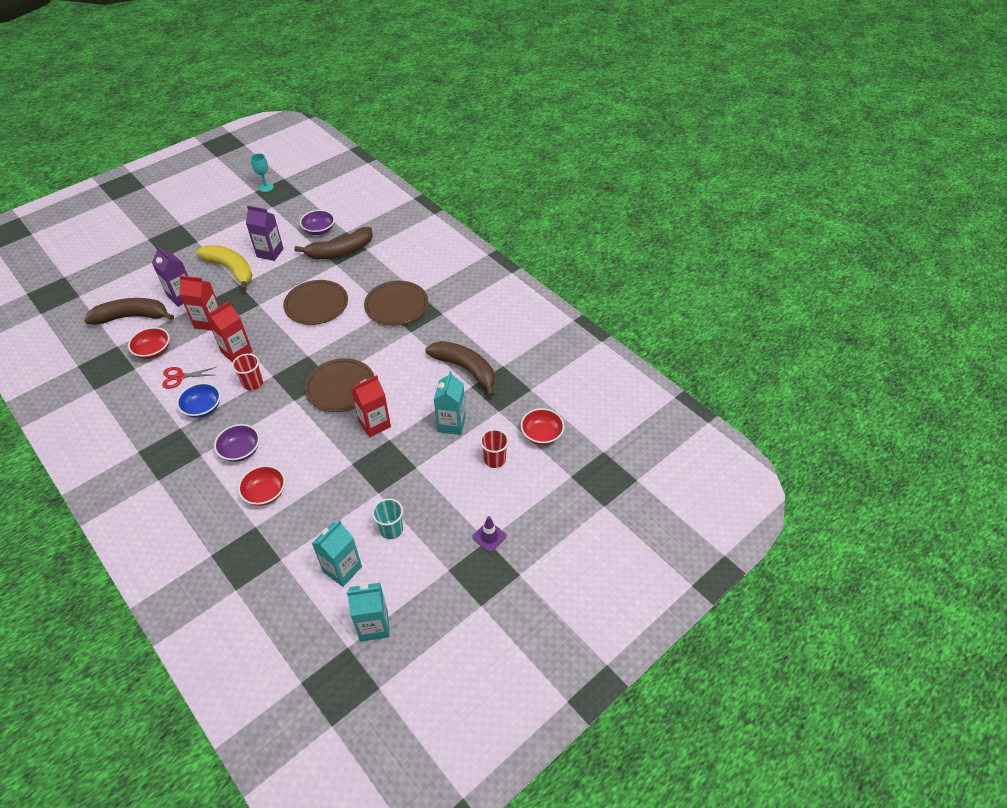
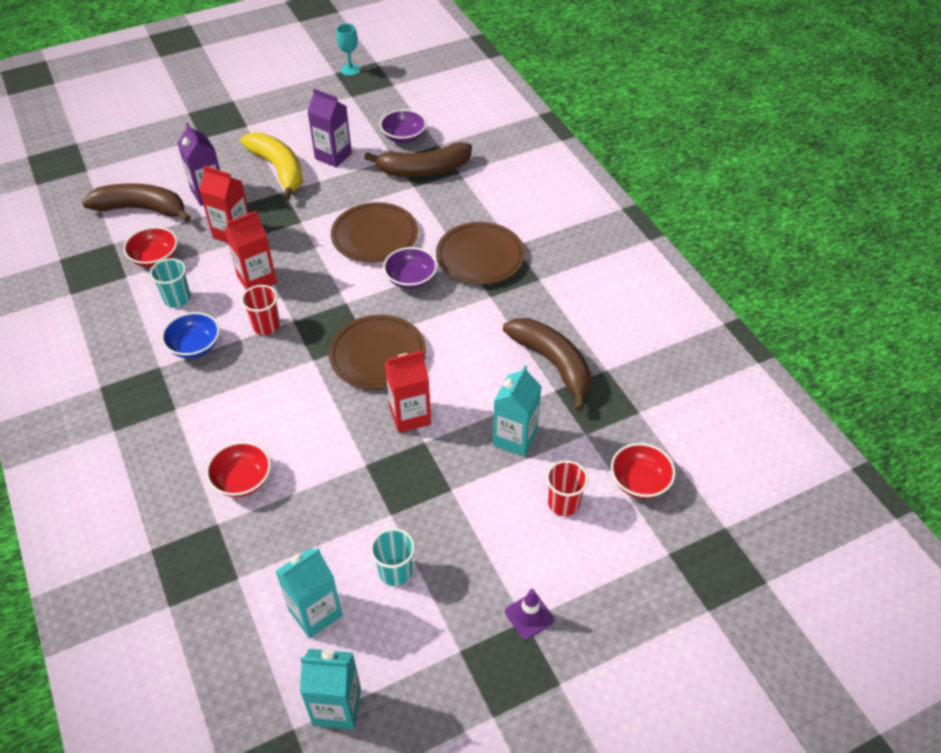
camera: 15 degrees right, 0 degrees up
red scissors [162,367,216,389] -> turquoise cup [150,258,191,308]
purple bowl [214,424,260,462] -> purple bowl moved to [383,247,437,289]

